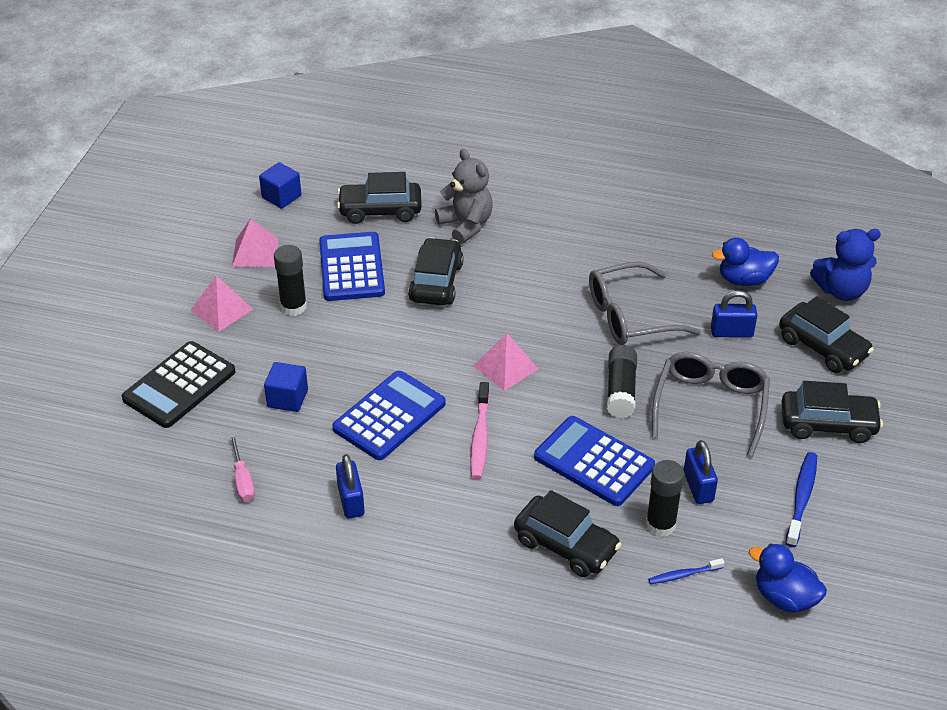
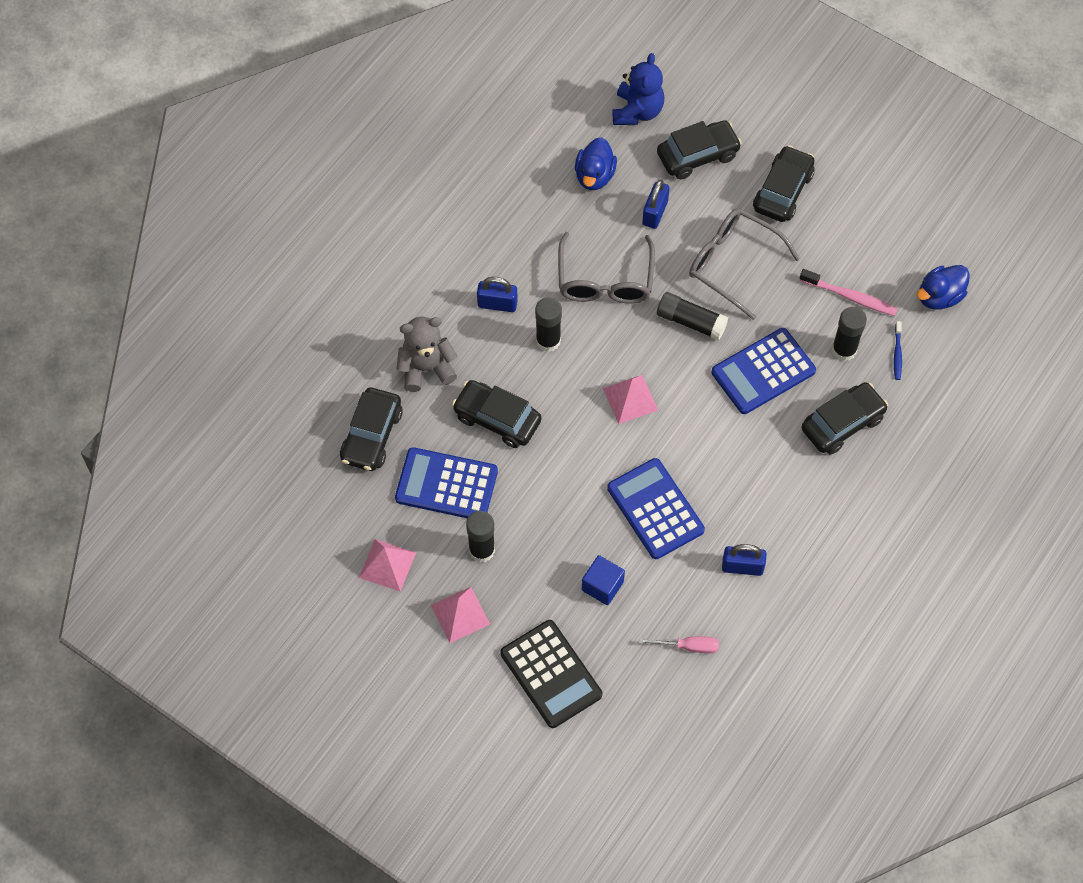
camera: 70 degrees left, 20 degrees up
blue cube [259,162,301,209] -> none
pink toothbrush [470,382,490,479] -> pink toothbrush moved to [800,269,898,316]
blue padlock [684,440,718,504] -> blue padlock moved to [477,277,518,312]
blue toothbrush [785,452,817,547] -> none
none -> black glue stick [535,297,562,352]

